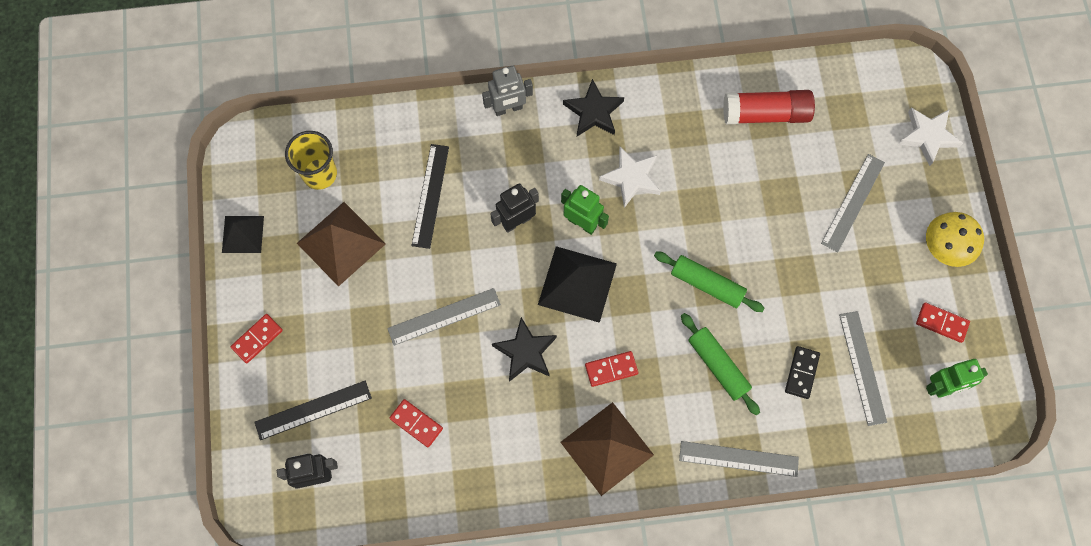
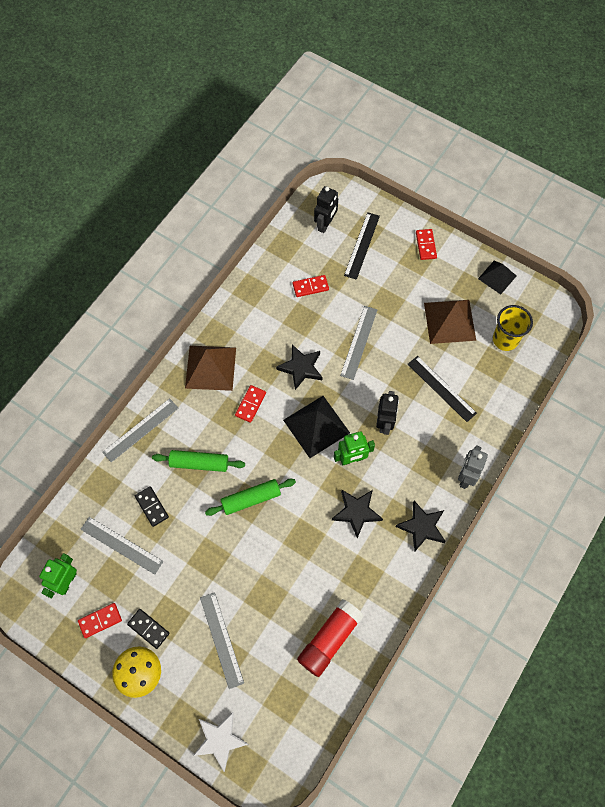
camera: 130 degrees right, 5 degrees down
white star [599,147,661,208] -> black star [332,490,383,538]
none -> black domino [127,609,170,649]

